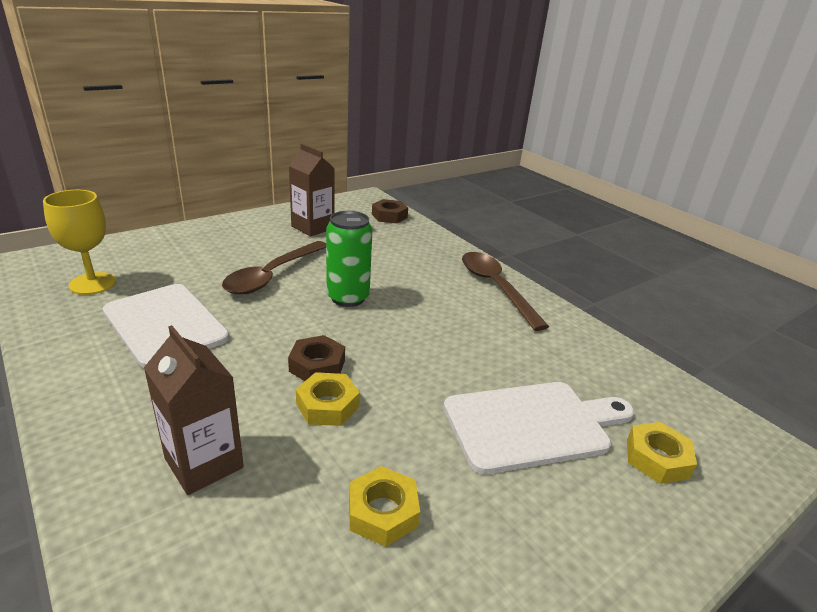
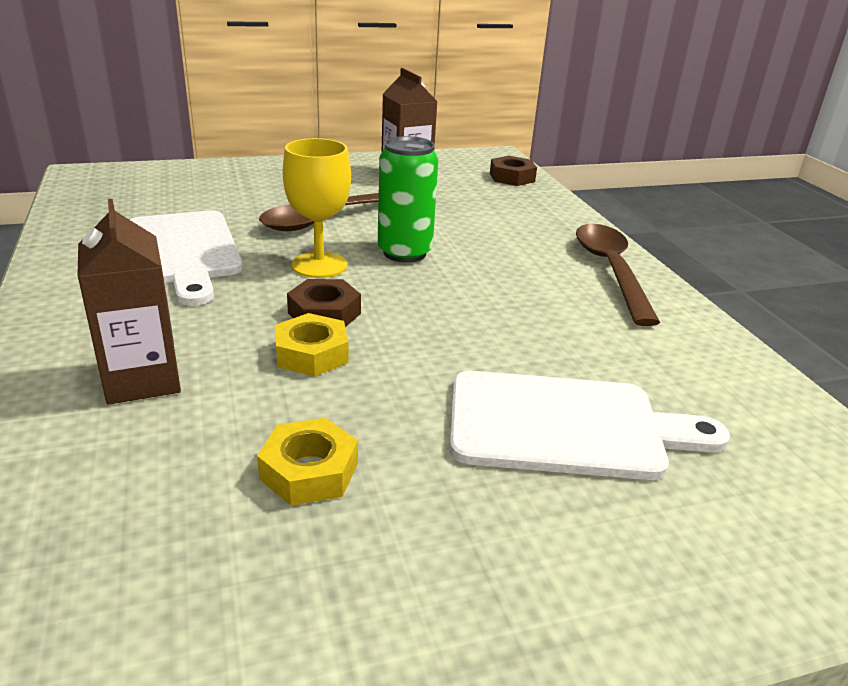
camera: 20 degrees right, 0 degrees up
yellow goblet [43,190,116,295] -> yellow goblet moved to [283,138,351,278]
yellow nut [627,422,697,484] -> none

